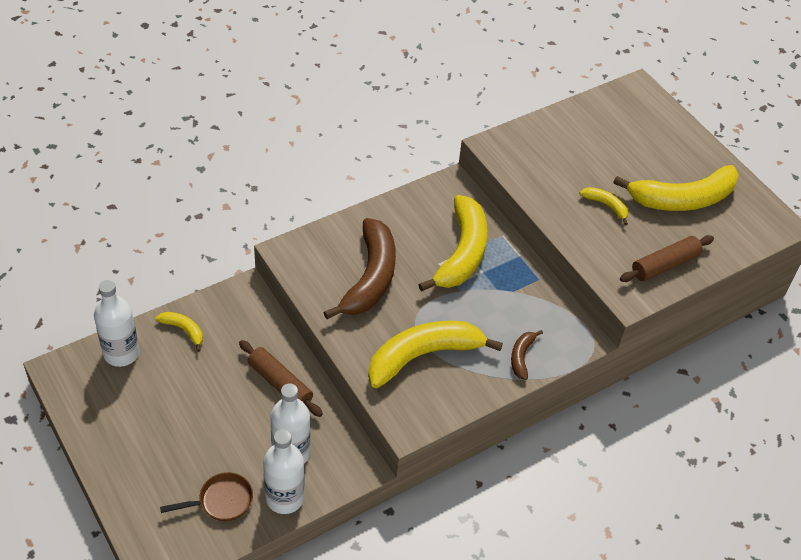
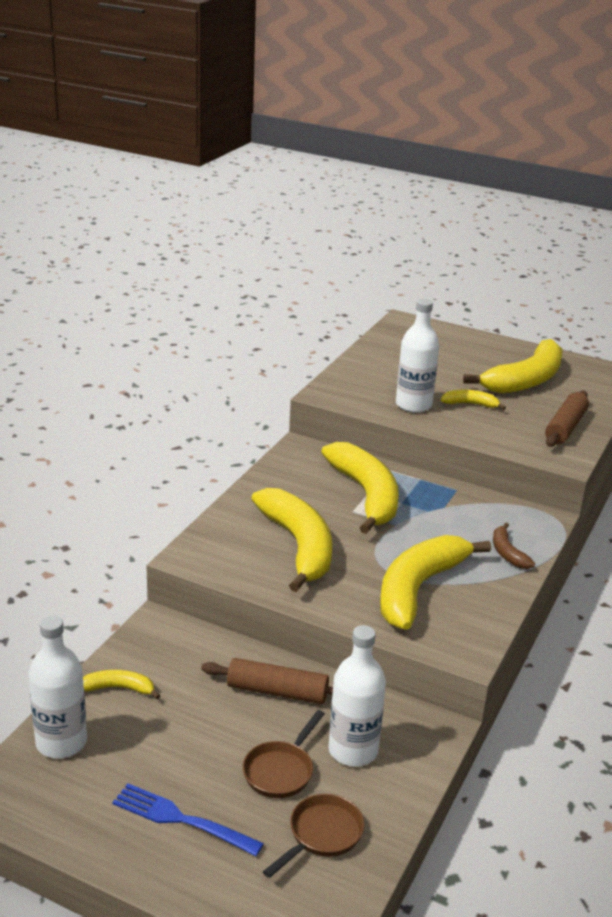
camera: 30 degrees left, 20 degrees down
white bottle [263,429,305,514] -> white bottle moved to [396,299,439,413]
brown banana [323,218,396,319] -> yellow banana [251,488,332,592]
none -> blue fork [113,783,264,856]
none -> brown pan [243,710,325,798]

